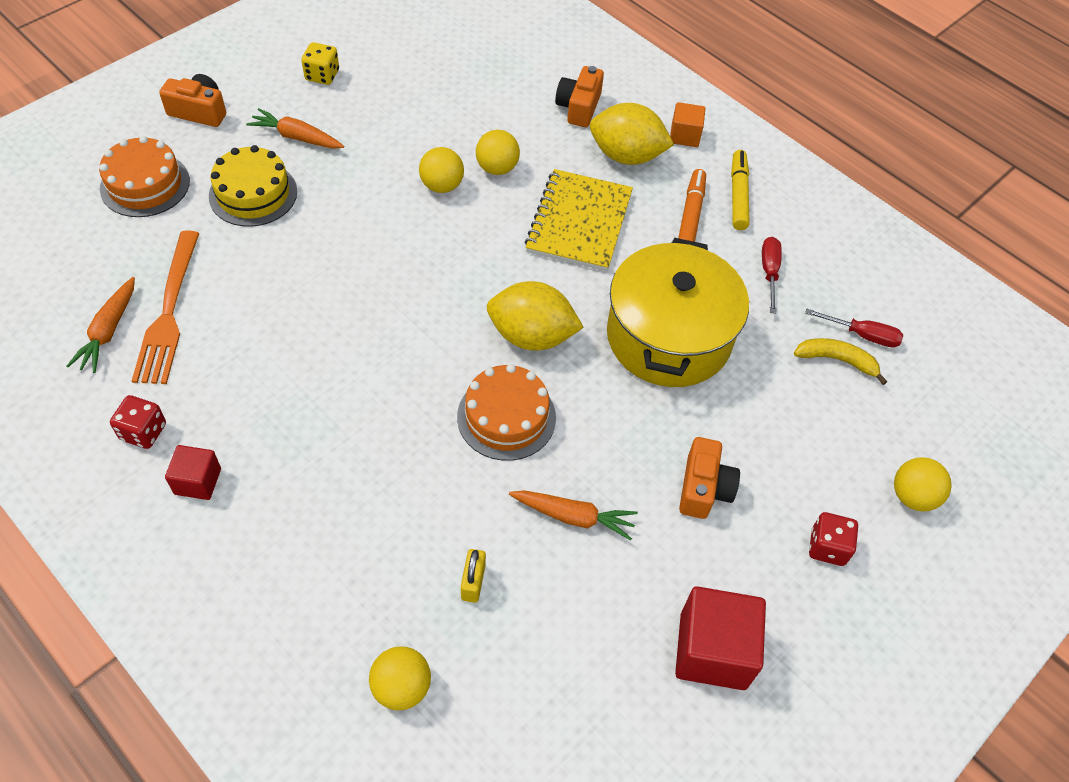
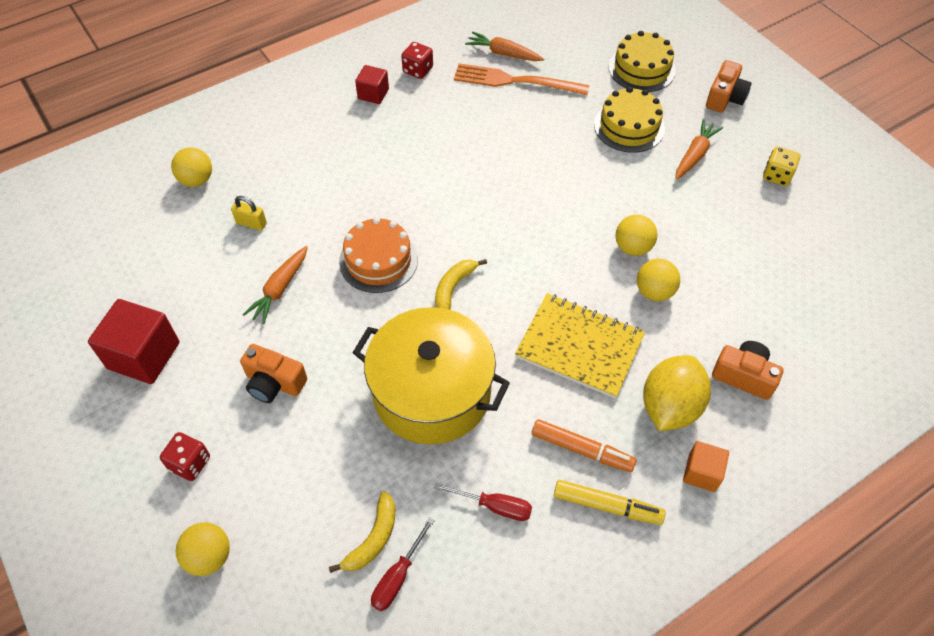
camera: 105 degrees right, 0 degrees up
orange cake [99,136,190,217] -> yellow cake [608,31,676,92]
yellow lemon [487,281,584,351] -> yellow banana [435,259,487,310]

